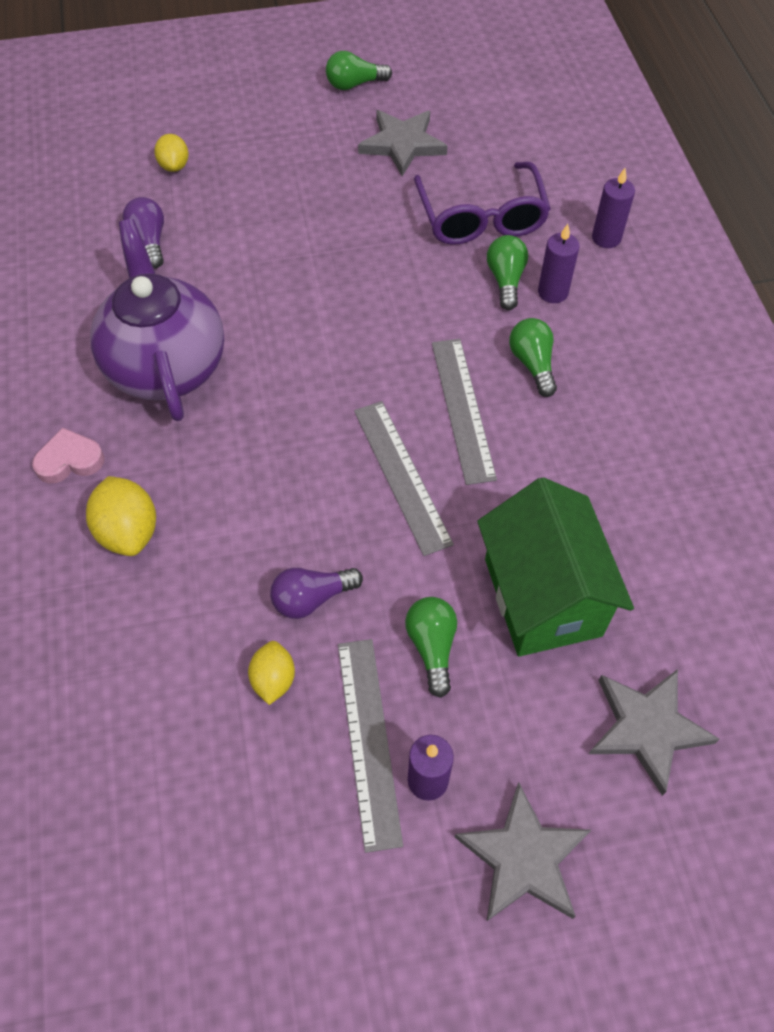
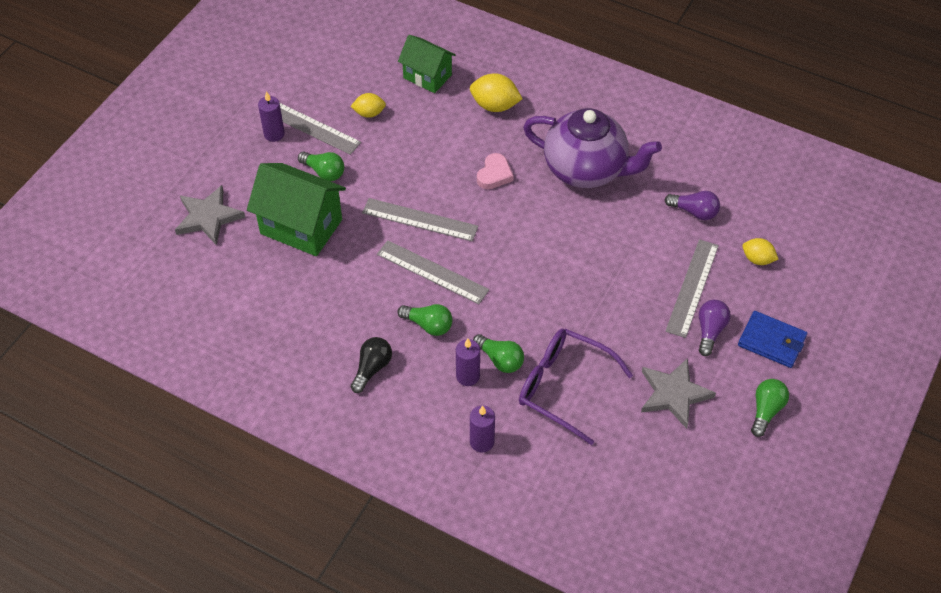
camera: 130 degrees right, 5 degrees down
pink heart [32,427,105,484] -> pink heart moved to [477,153,513,189]
yellow lemon [248,641,295,705] -> yellow lemon turned 45 degrees counterclockwise [351,93,386,118]
purple light bulb [270,568,363,619] -> purple light bulb moved to [699,300,731,356]
grey star [455,783,591,922] -> none
none -> black light bulb [351,337,392,393]
none -> green house [398,35,456,93]
none -> grey ruler [665,239,719,338]
none -> blue wallet [738,311,807,368]

